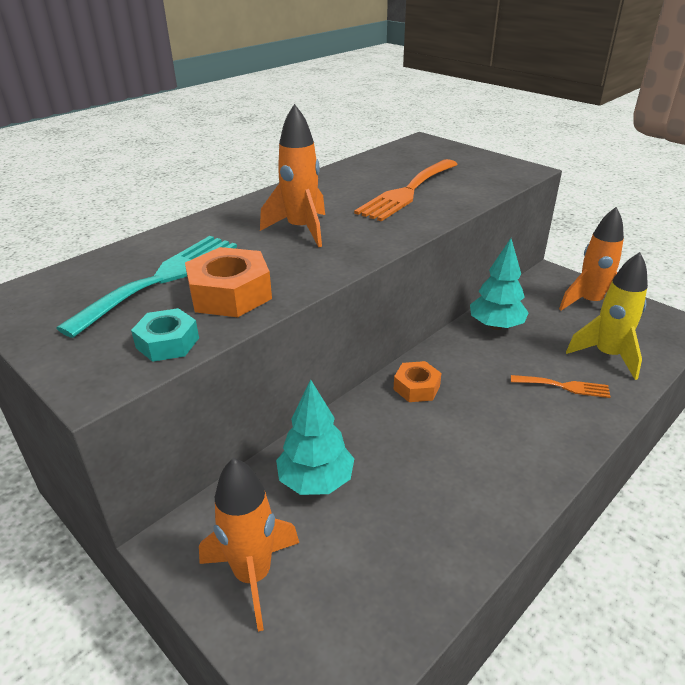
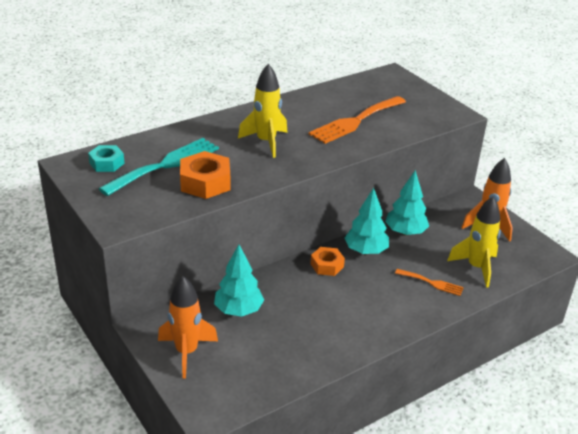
camera: 10 degrees right, 0 degrees up
turquoise nut [131,308,199,362] -> turquoise nut moved to [88,145,125,172]
orange rocket [260,104,325,247] -> yellow rocket [238,64,287,158]
none -> turquoise tree [345,188,389,255]

